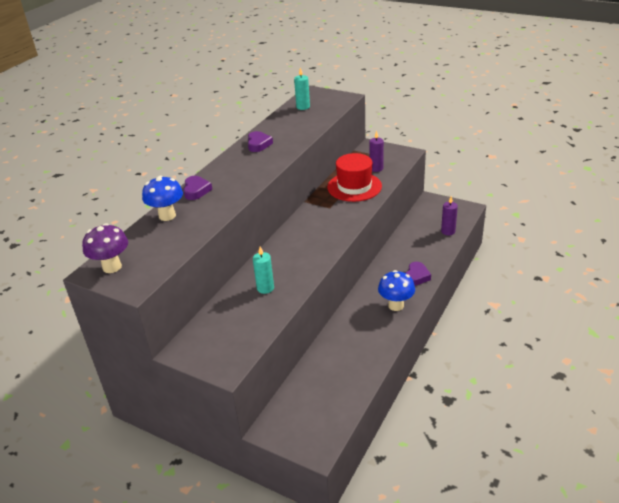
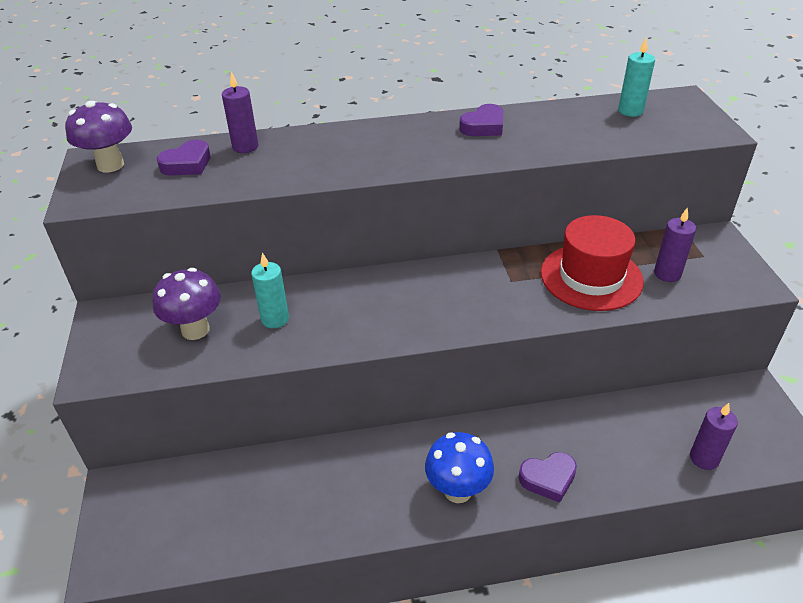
camera: 50 degrees right, 5 degrees up
blue mushroom [142,176,183,221] -> purple candle [222,71,259,153]
purple heart [184,176,212,200] -> purple heart moved to [157,140,211,176]
none -> purple mushroom [152,268,221,340]

